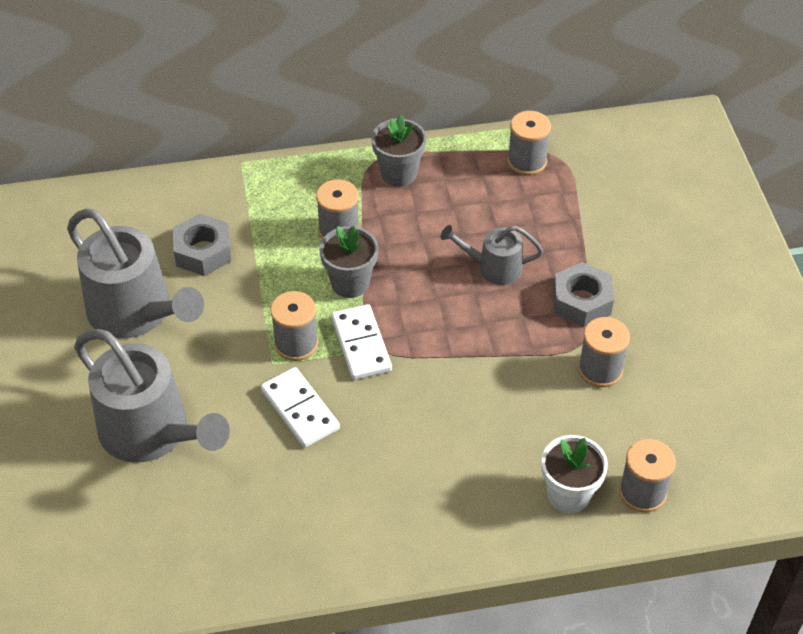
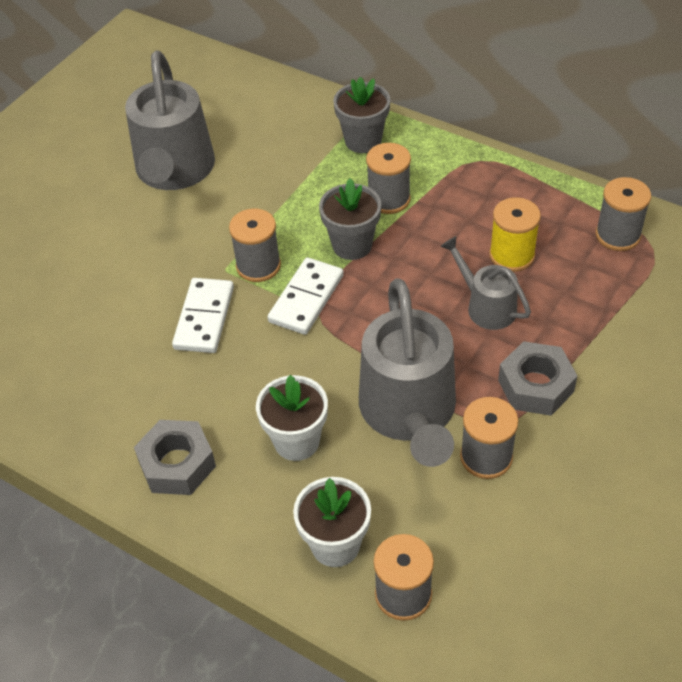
camera: 45 degrees right, 0 degrees up
grey watering can [74,329,230,463] -> grey watering can moved to [359,278,456,467]
grey nut [173,214,231,276] -> grey nut moved to [134,420,216,495]
grey flower pot [371,114,426,187] -> grey flower pot moved to [333,77,390,153]
none -> white flower pot [256,375,328,461]
none -> yellow spool [489,197,541,272]

